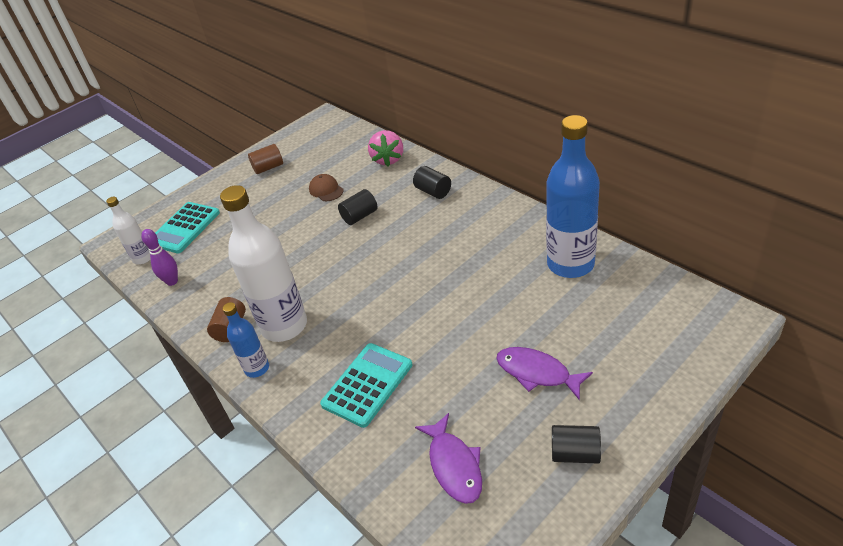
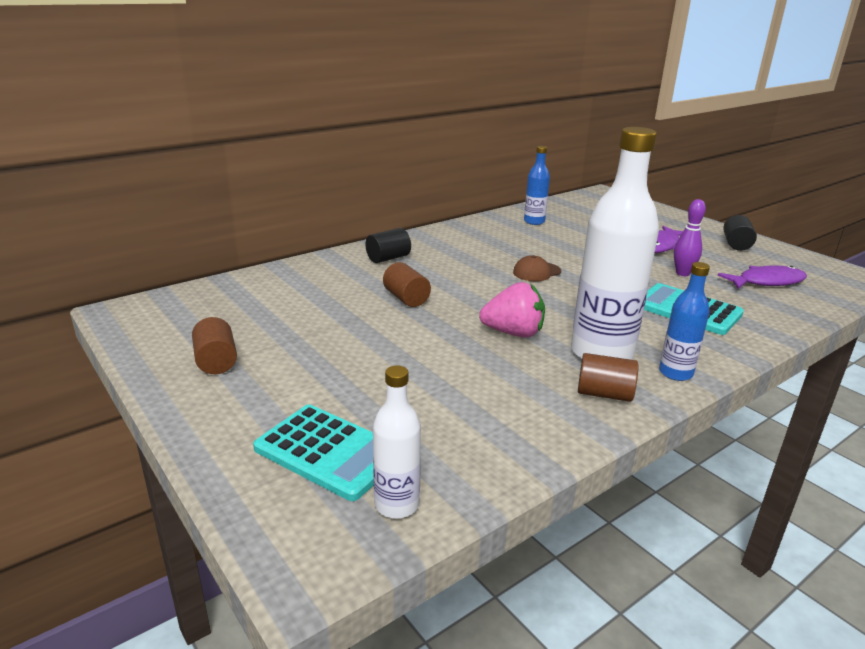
camera: 90 degrees left, 15 degrees down
purple bowling pin [141,229,178,286] -> purple bowling pin moved to [674,199,706,276]
brown cap [309,174,344,201] -> brown cap moved to [513,255,561,281]
black cylinder [338,189,378,225] -> brown cylinder [383,262,431,307]
pink strawberry [368,130,403,166] -> pink strawberry moved to [479,282,545,337]
blue bottle [546,115,600,278] -> blue bottle [524,146,550,225], size x0.51

